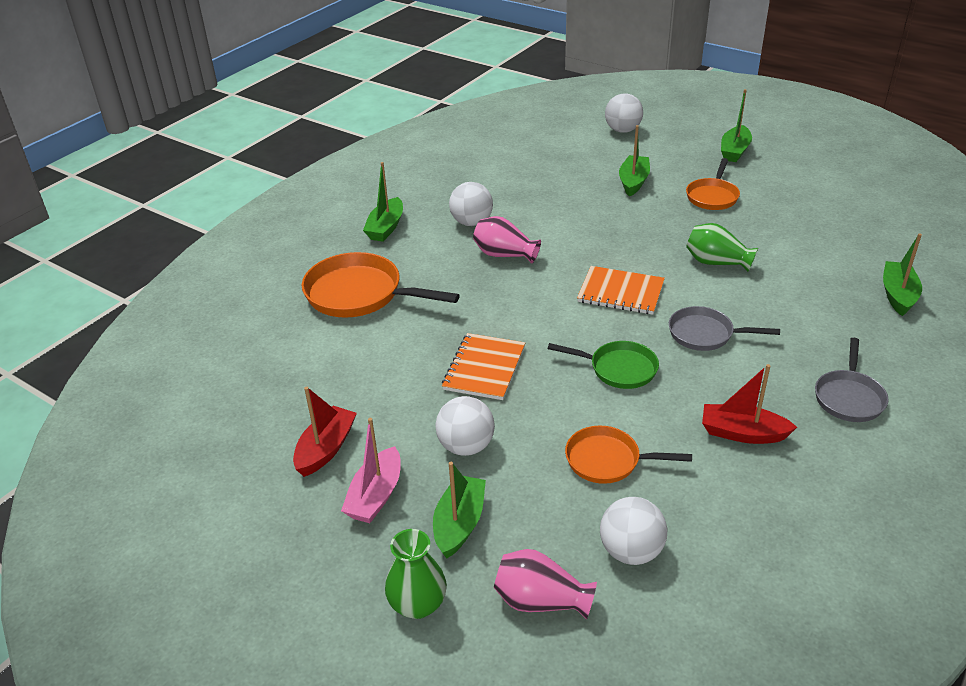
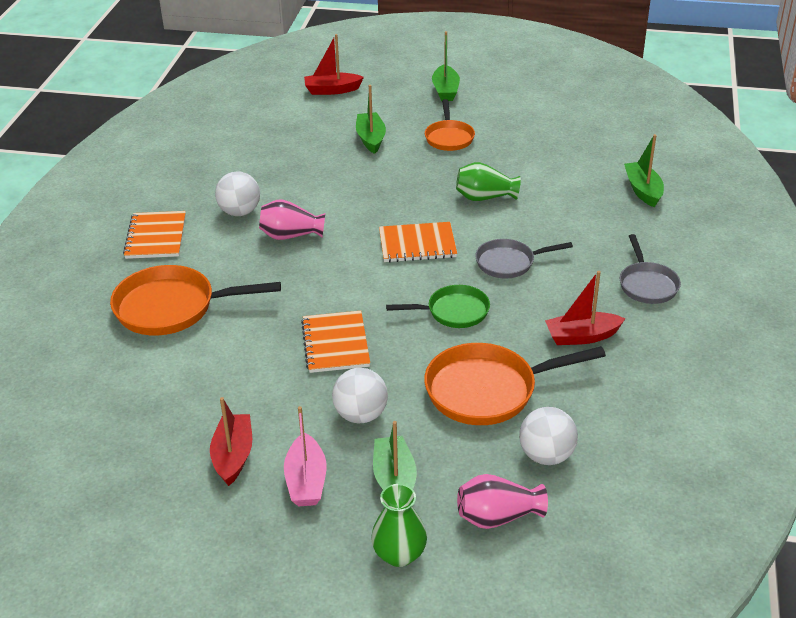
camera: 25 degrees left, 0 degrees up
green boat [363,162,403,242] -> orange notebook [123,211,186,259]
orange pan [565,426,692,484] -> orange pan [424,343,606,425], size x1.65
white ball [605,93,643,133] -> red boat [304,34,364,95]

